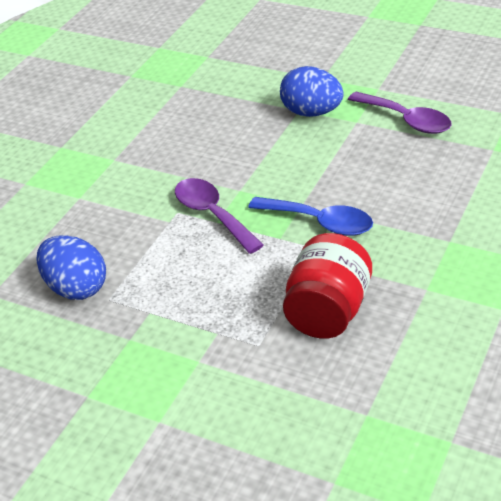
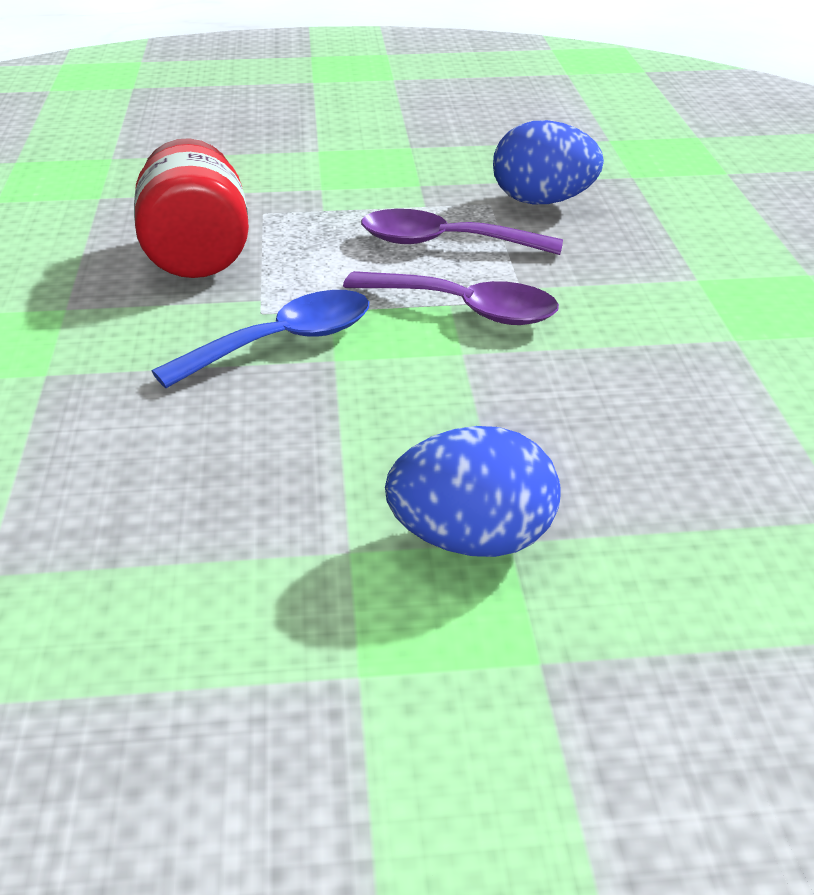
camera: 145 degrees right, 5 degrees down
blue spoon [248,197,373,236] -> blue spoon turned 150 degrees clockwise [152,290,369,388]
purple spoon [348,92,451,134] -> purple spoon moved to [361,209,563,255]

